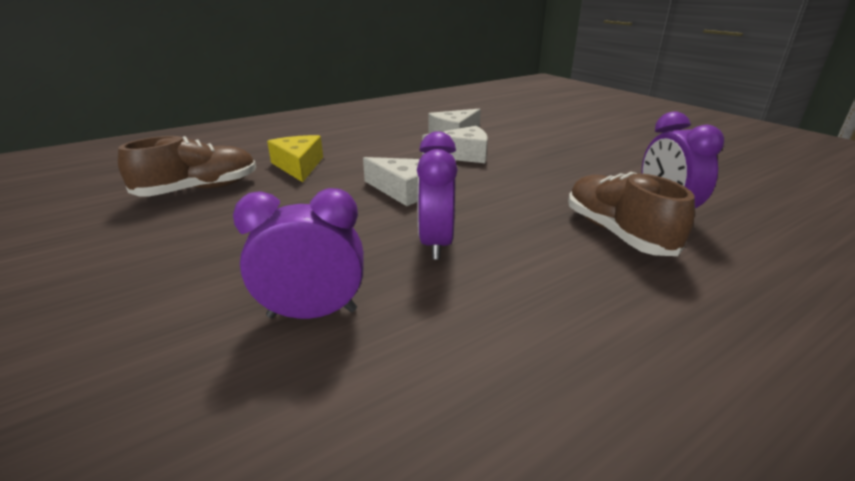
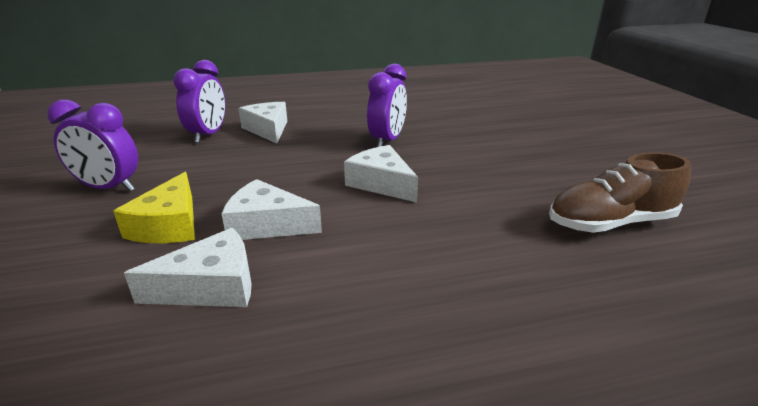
camera: 160 degrees left, 0 degrees up
purple clock [233,188,364,319] -> purple clock moved to [47,100,138,191]
yellow cheese [267,135,323,182] -> yellow cheese moved to [113,172,195,243]
brown shoe [568,172,695,256] -> white cheese [238,102,287,144]

